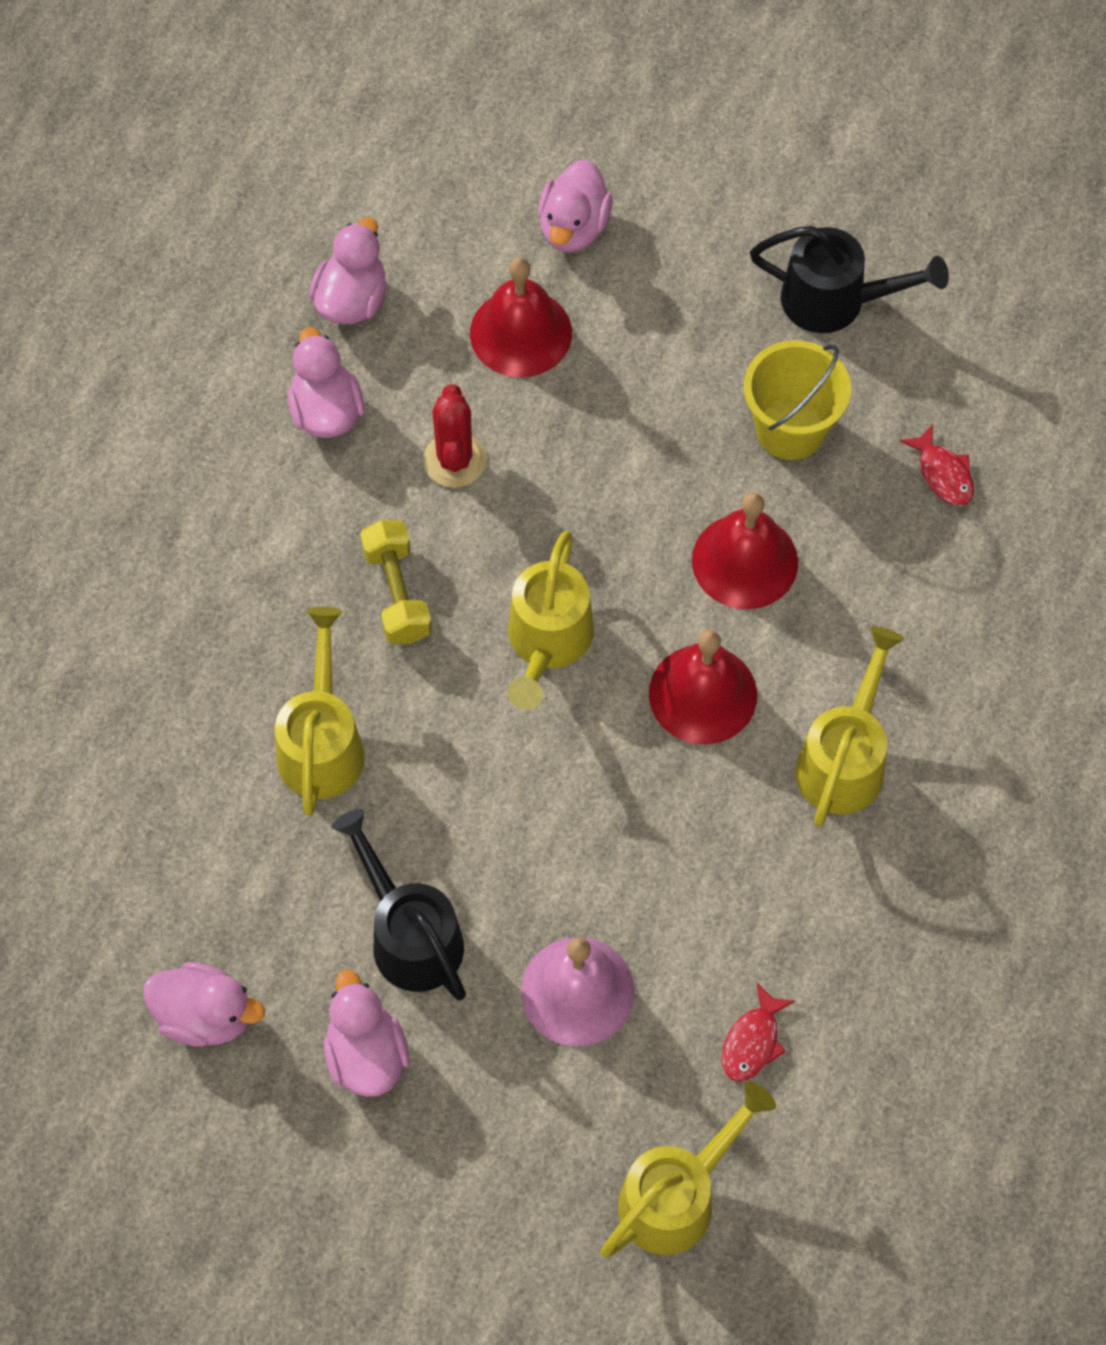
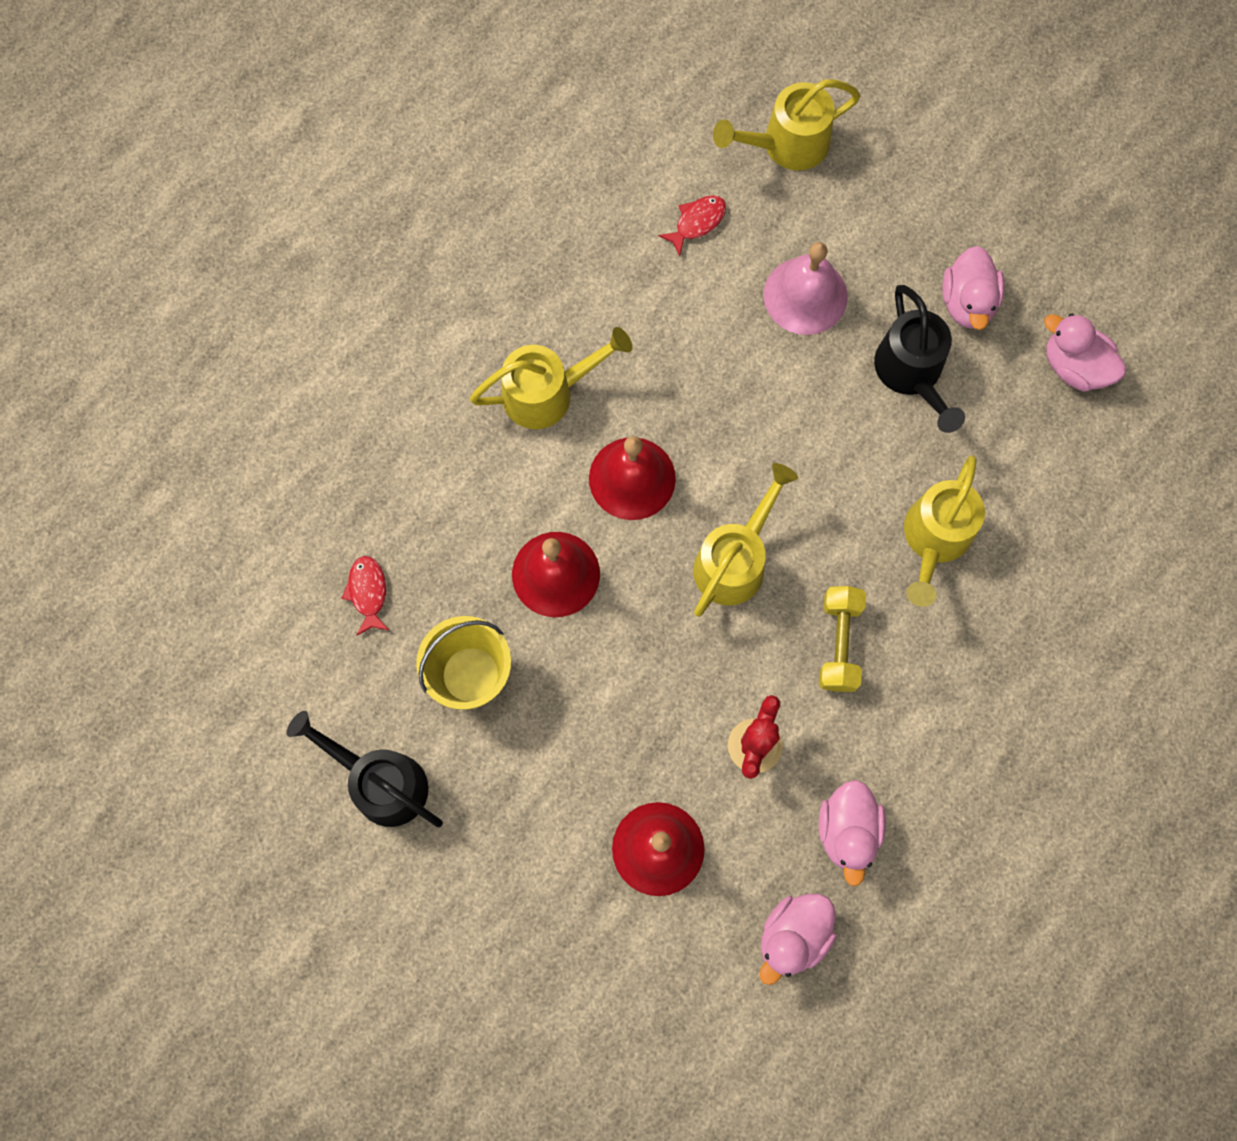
camera: 160 degrees left, 10 degrees up
pink duck [538,159,613,252] -> none
yellow watering can [796,626,904,827] -> yellow watering can turned 150 degrees counterclockwise [470,327,632,429]

